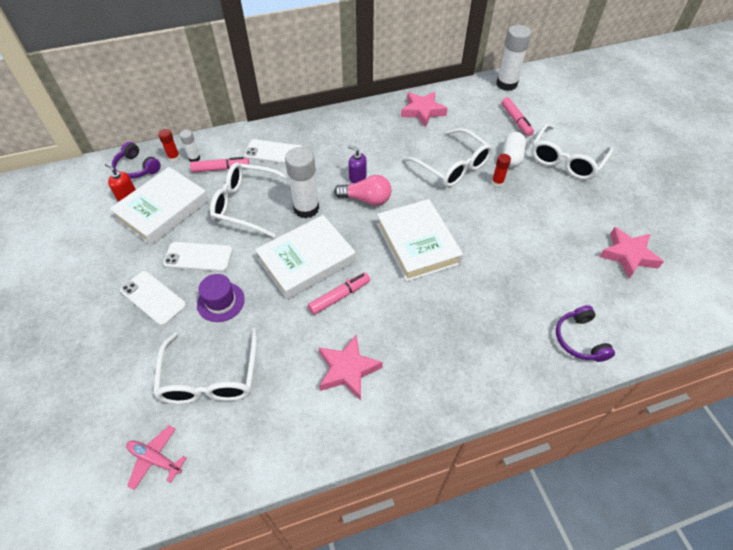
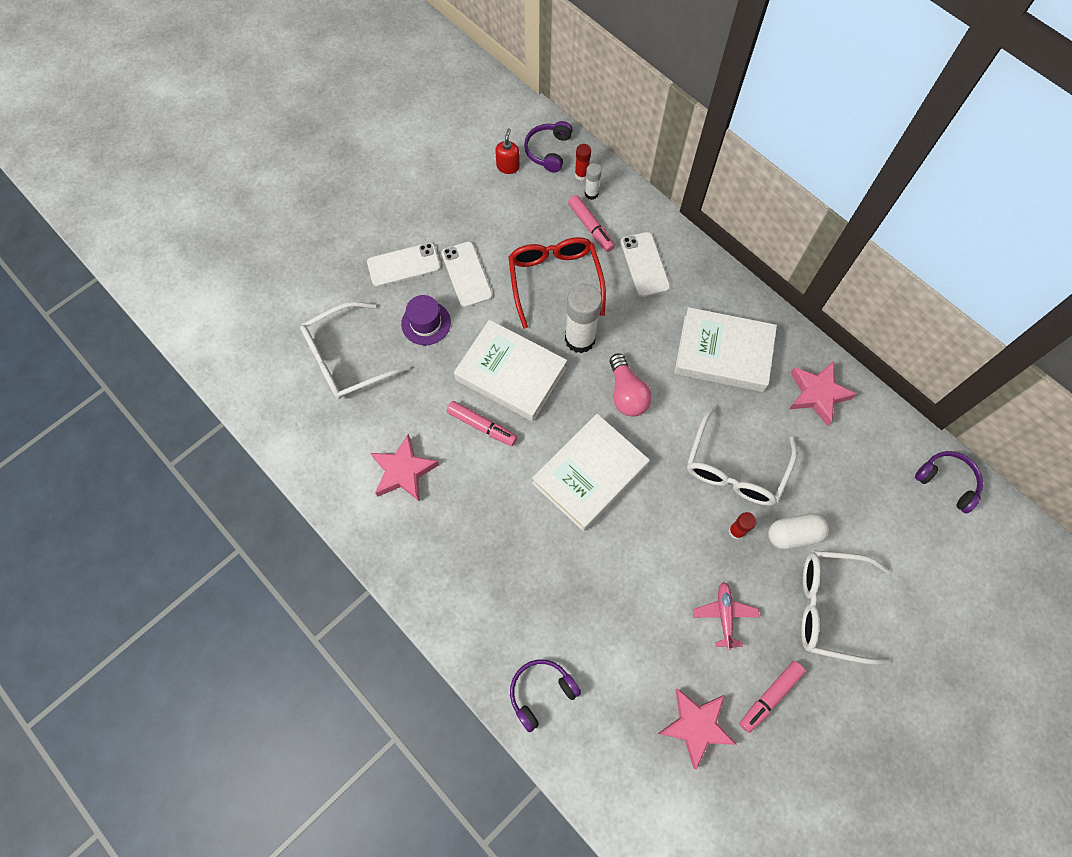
camera: 65 degrees right, 15 degrees up
white book [110,167,209,245] -> white book moved to [674,307,777,392]
white phone [120,271,186,326] -> white phone turned 60 degrees clockwise [367,242,441,287]
pink plane [126,425,187,490] -> pink plane moved to [693,582,760,650]
white glasses [210,163,290,238] -> red glasses [509,237,606,329]
purple soap dispenser [348,146,367,183] -> none
white glue stick [496,25,532,91] -> purple headphones [915,451,983,514]
pink marker [501,97,534,136] -> pink marker moved to [739,661,806,733]

